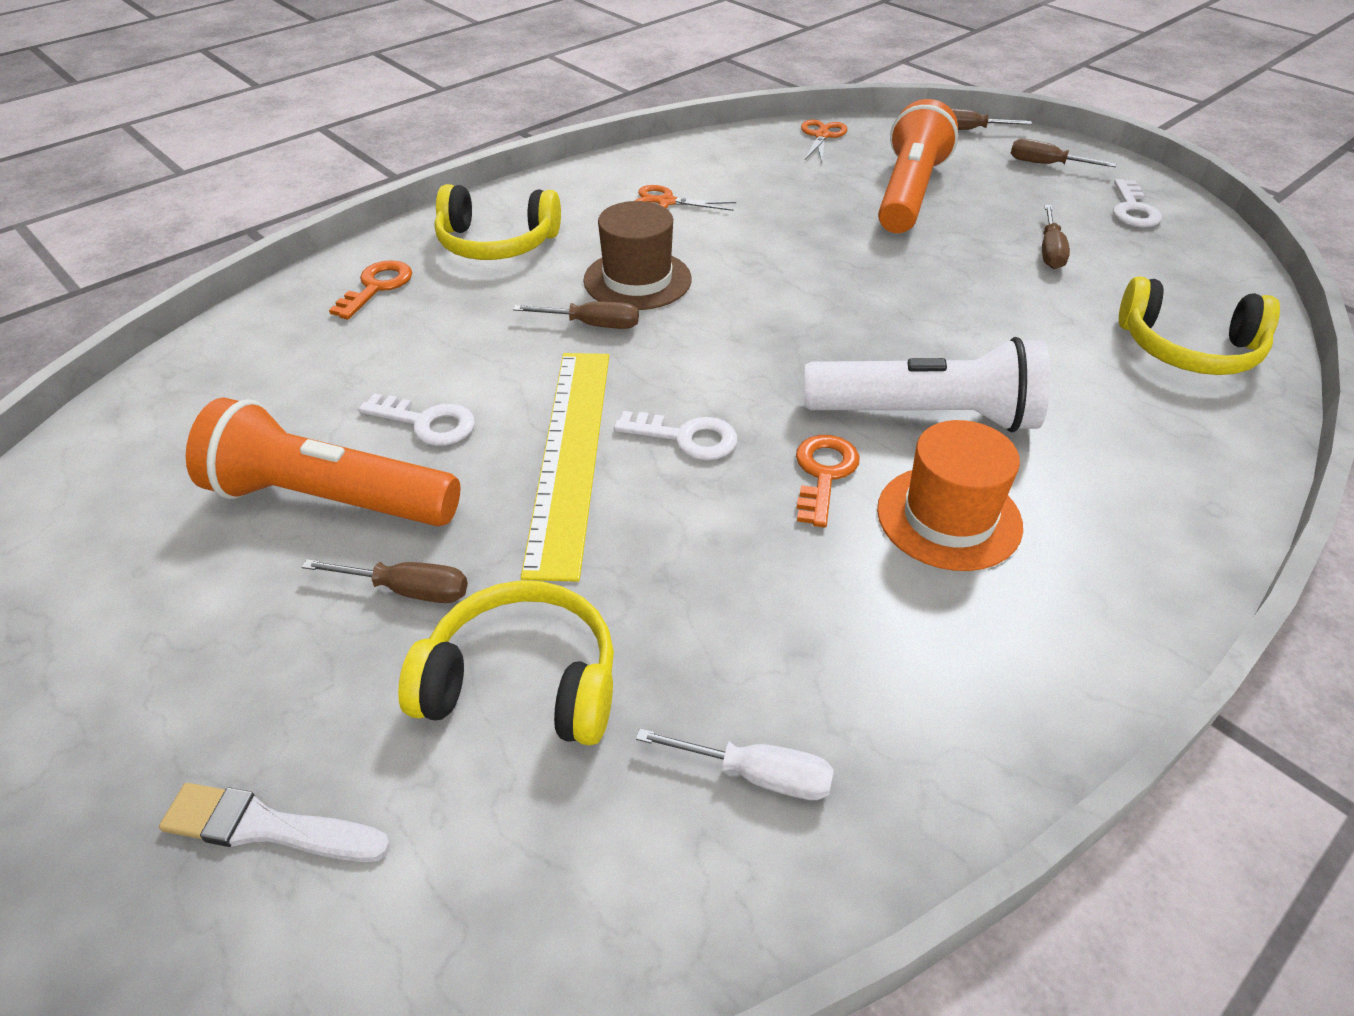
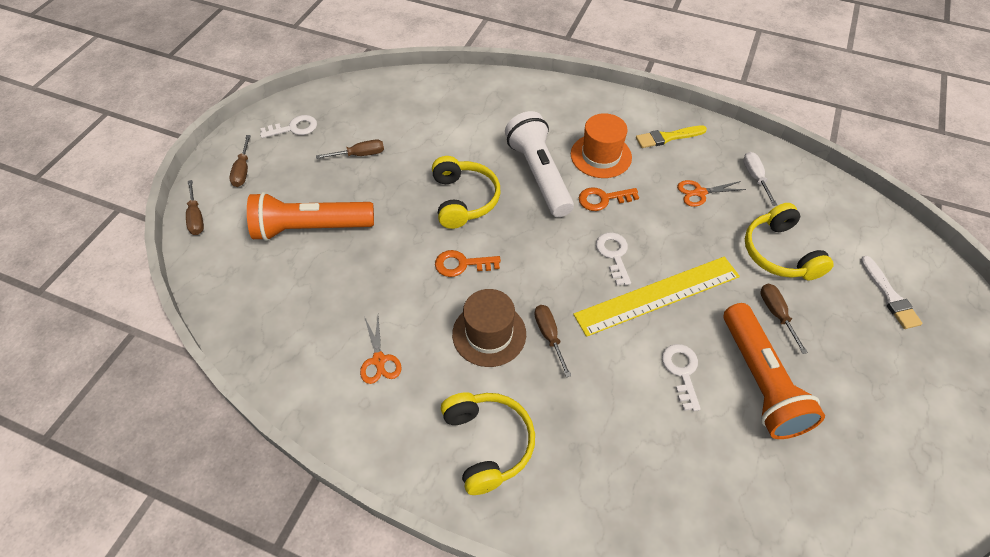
camera: 115 degrees left, 10 degrees up
orange key [329,260,412,320] -> orange key moved to [435,250,501,277]
orange scissors [801,119,847,162] -> orange scissors moved to [677,180,746,207]
yellow headphones [1119,276,1280,375] -> yellow headphones moved to [432,156,500,229]
none -> yellow brush [636,126,707,148]

